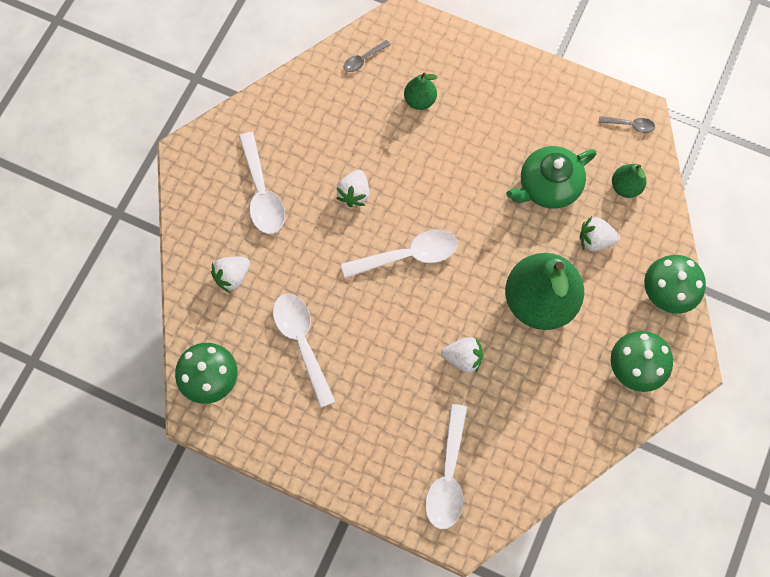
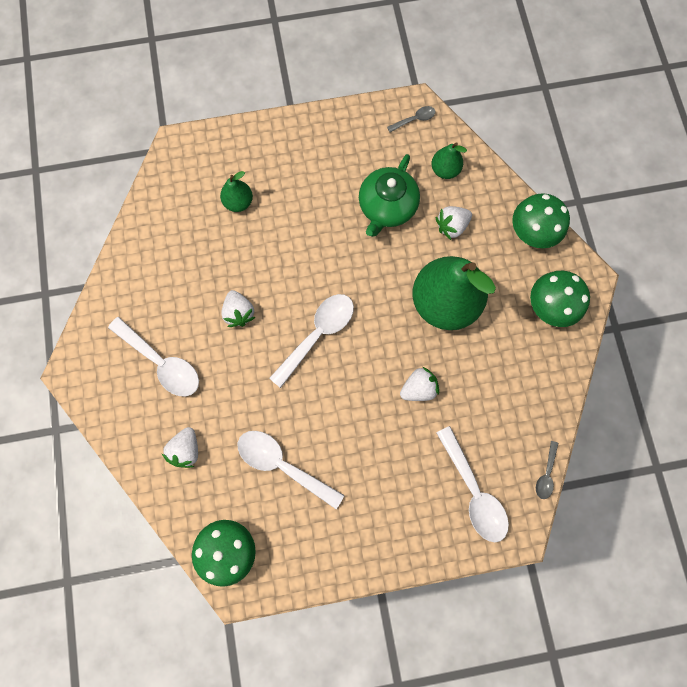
camera: 35 degrees left, 5 degrees up
grey spoon [344,40,391,72] -> grey spoon moved to [536,441,558,499]

